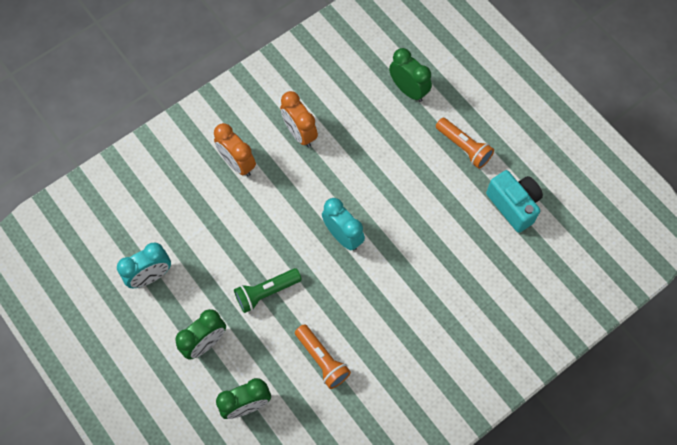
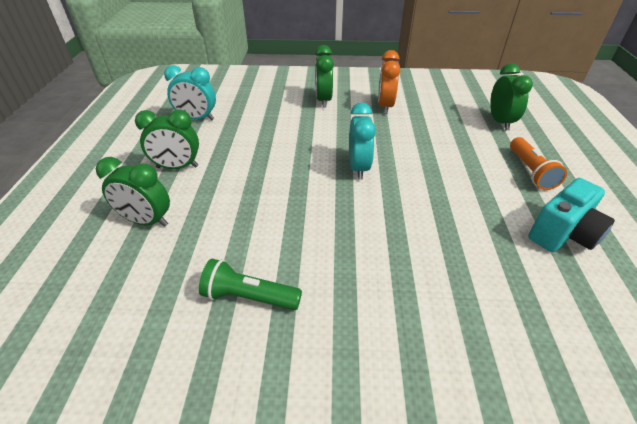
camera: 40 degrees right, 25 degrees down
orange clock [214,123,256,176] -> green clock [315,45,334,108]
green flashlight [234,268,302,313] -> green flashlight moved to [199,259,302,310]
orange flashlight [295,324,351,389] -> none
turquoise camera [486,170,543,233] -> turquoise camera turned 45 degrees clockwise [528,178,615,252]

